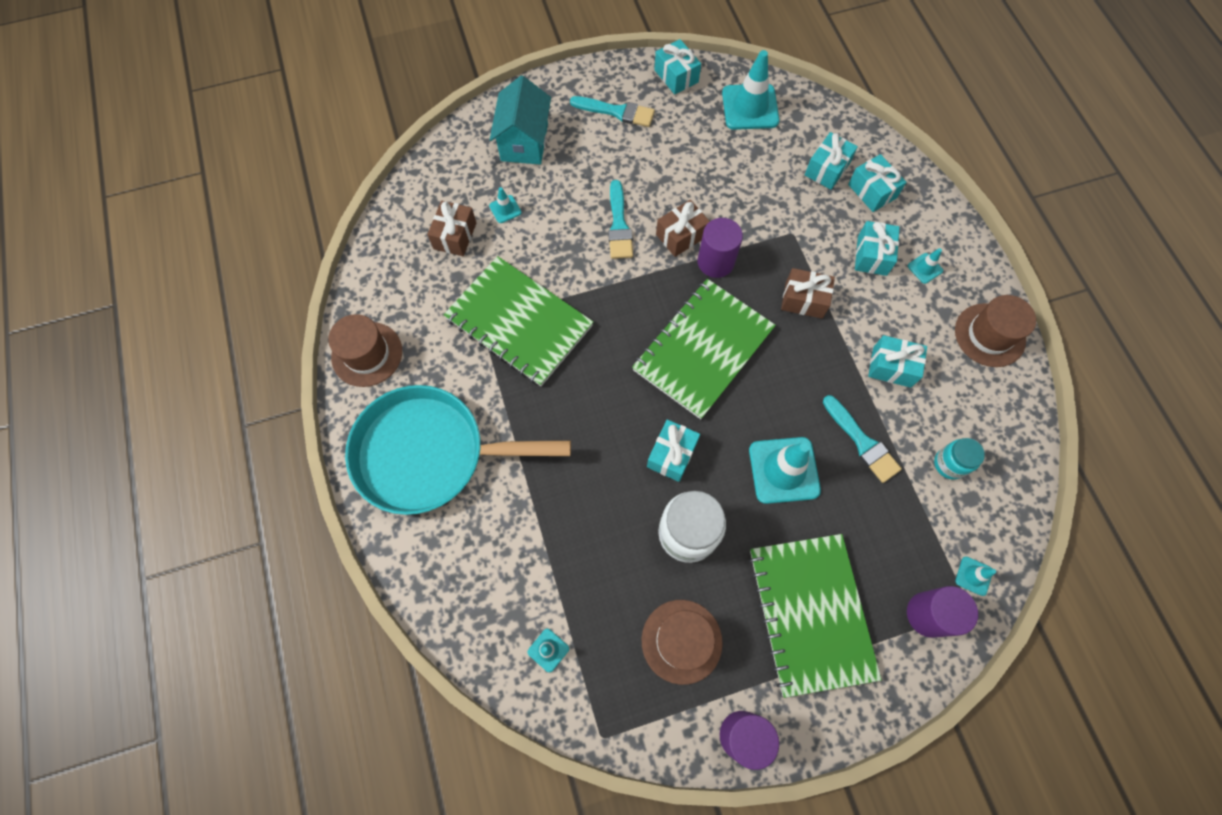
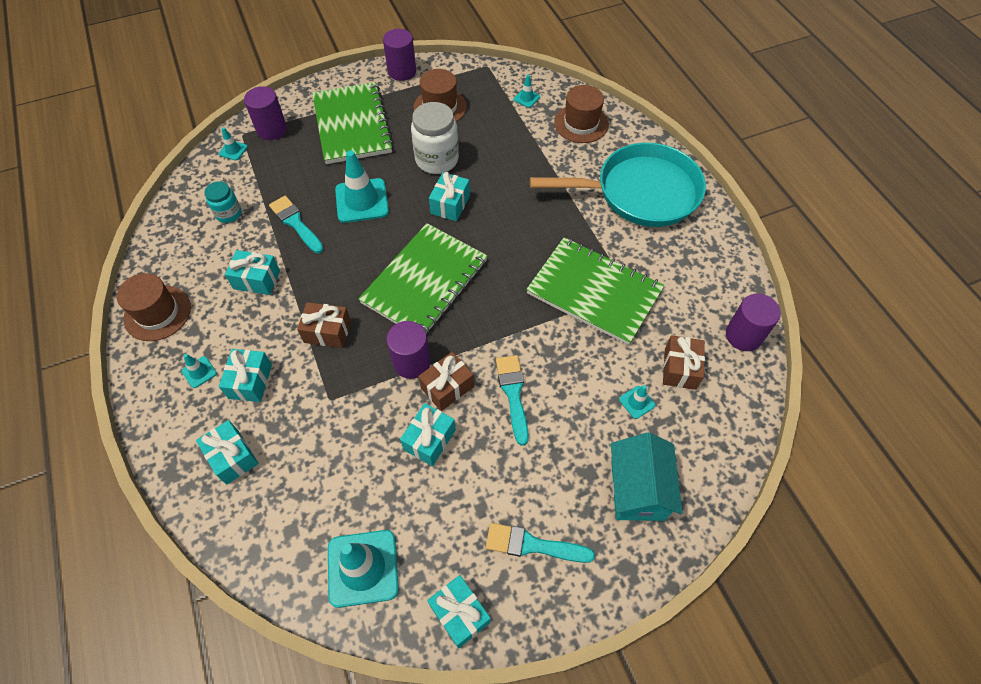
camera: 175 degrees right, 10 degrees down
brown hat [328,314,402,387] -> brown hat moved to [554,85,609,143]
turquoise gift [805,132,858,190] -> turquoise gift moved to [400,403,456,466]
none -> purple cylinder [726,294,781,351]

